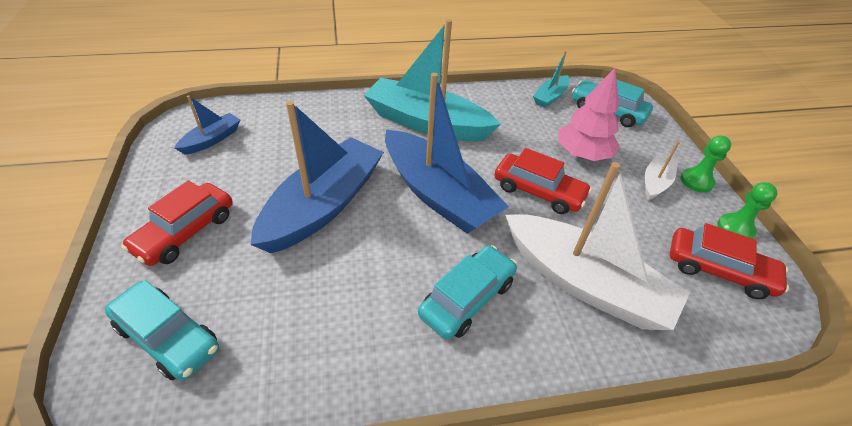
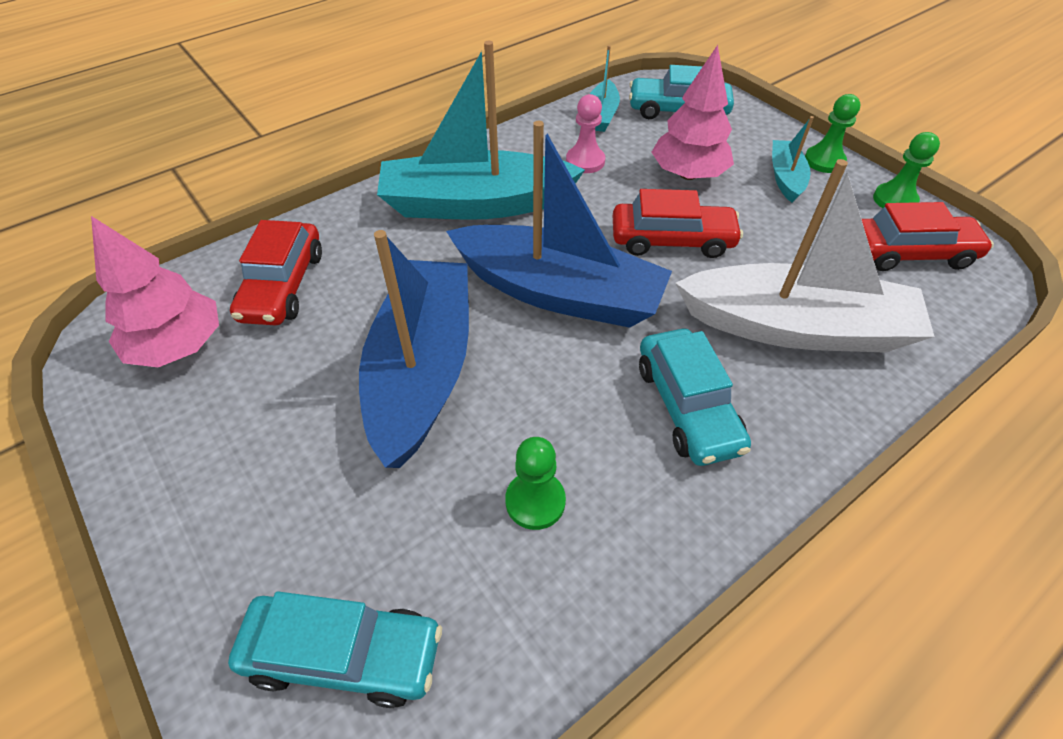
camera: 25 degrees left, 5 degrees up
red car [121,180,233,266] -> red car moved to [230,220,322,325]
blue boat [175,95,240,155] -> pink tree [91,216,219,367]
turquoise car [418,245,517,339] -> turquoise car turned 150 degrees clockwise [639,329,751,466]
white boat [645,141,680,200] -> turquoise boat [772,116,814,203]
none -> green pawn [505,437,566,530]
none -> pink pawn [566,94,605,173]

